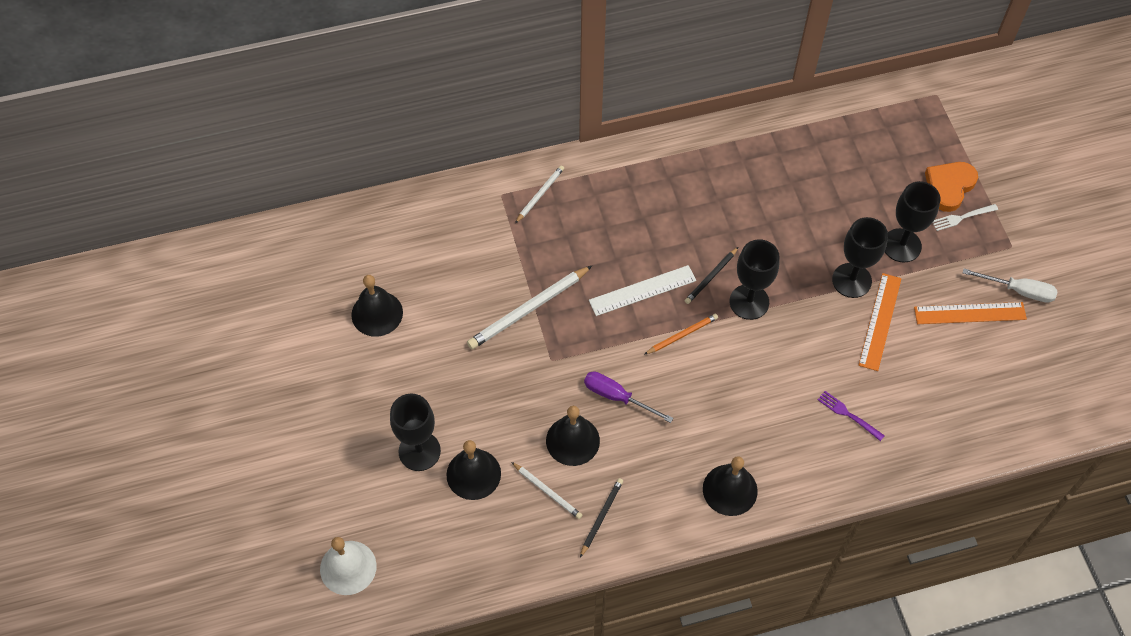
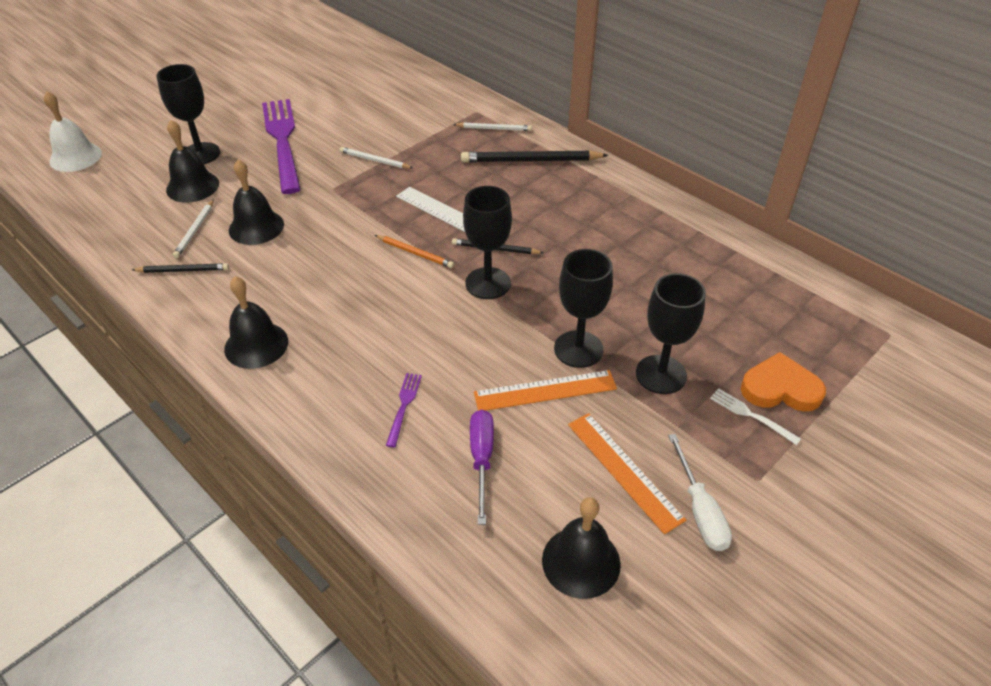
camera: 60 degrees right, 15 degrees down
black bell [351,275,403,337] -> black bell moved to [542,497,621,599]
white pencil [467,266,592,349] -> white pencil [339,147,413,169], size x0.56
purple screwdriver [584,371,673,423] -> purple screwdriver moved to [470,410,494,525]
none -> purple fork [262,99,301,194]
none -> black pencil [461,150,608,162]

